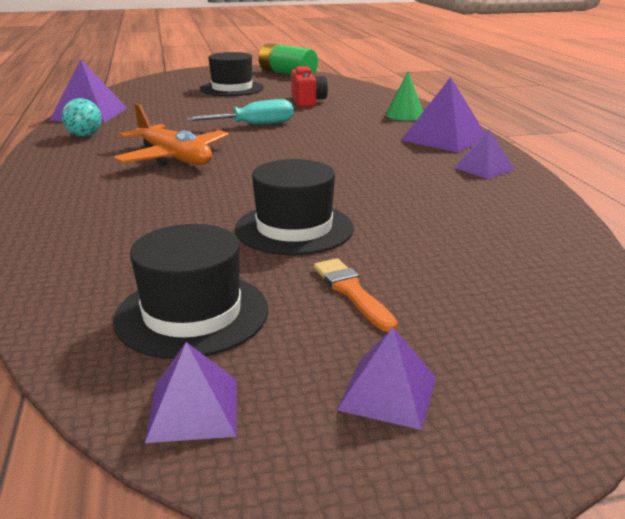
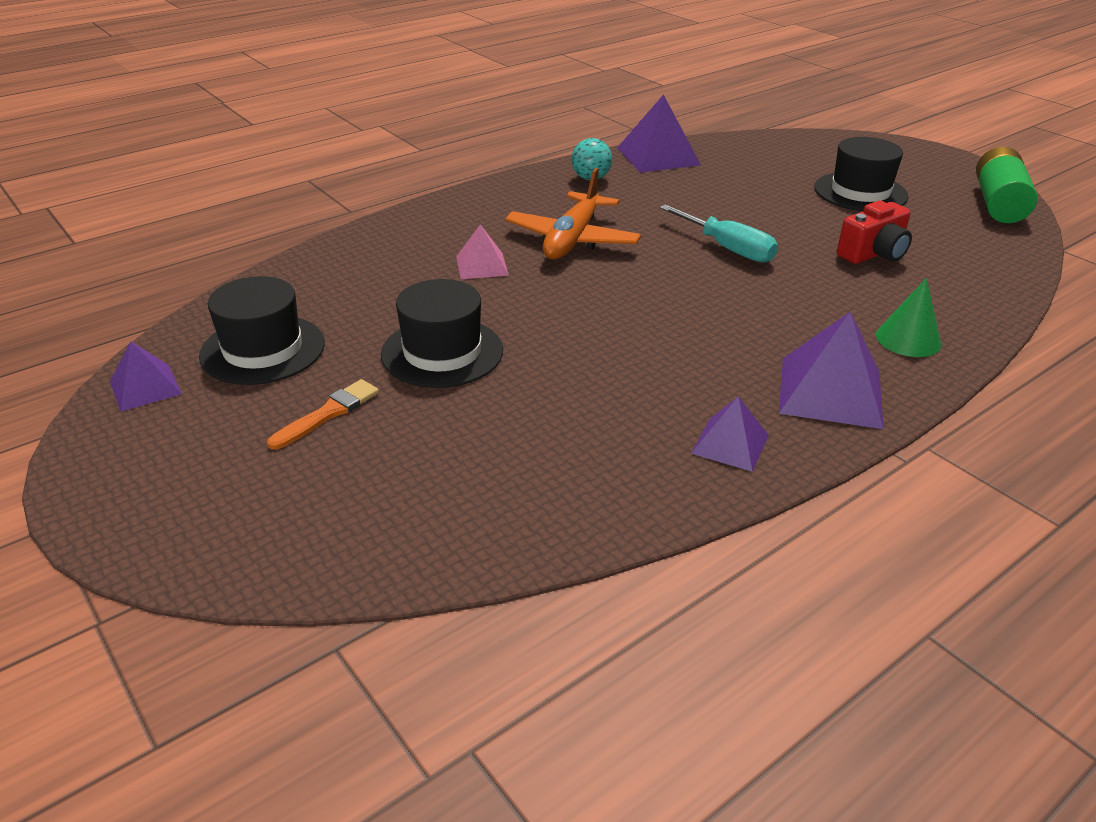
camera: 65 degrees right, 10 degrees up
purple pyramid [337,327,436,430] -> none
none -> pink pyramid [456,224,509,279]

